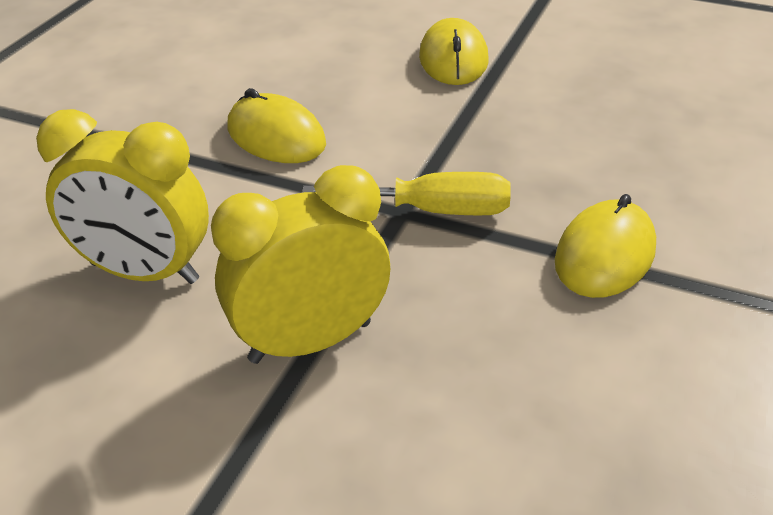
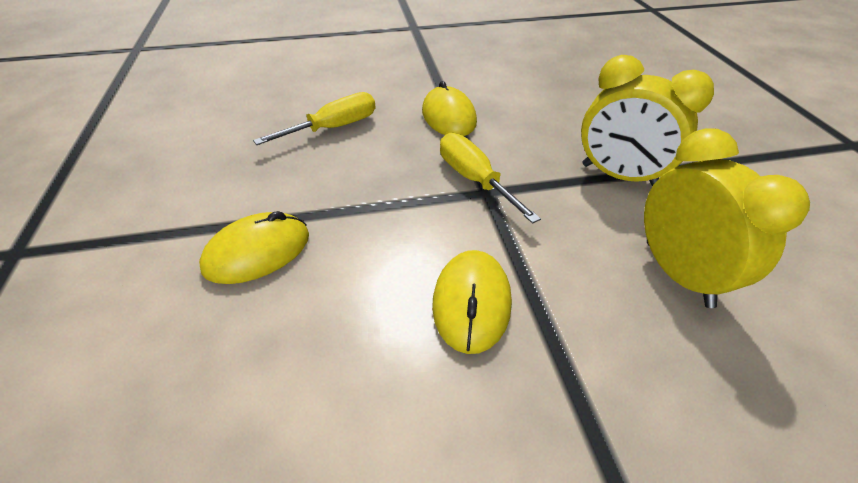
camera: 125 degrees left, 5 degrees up
yellow mouse [555,194,656,298] -> yellow mouse turned 75 degrees clockwise [422,81,477,136]
none -> yellow screwdriver [253,92,375,145]

